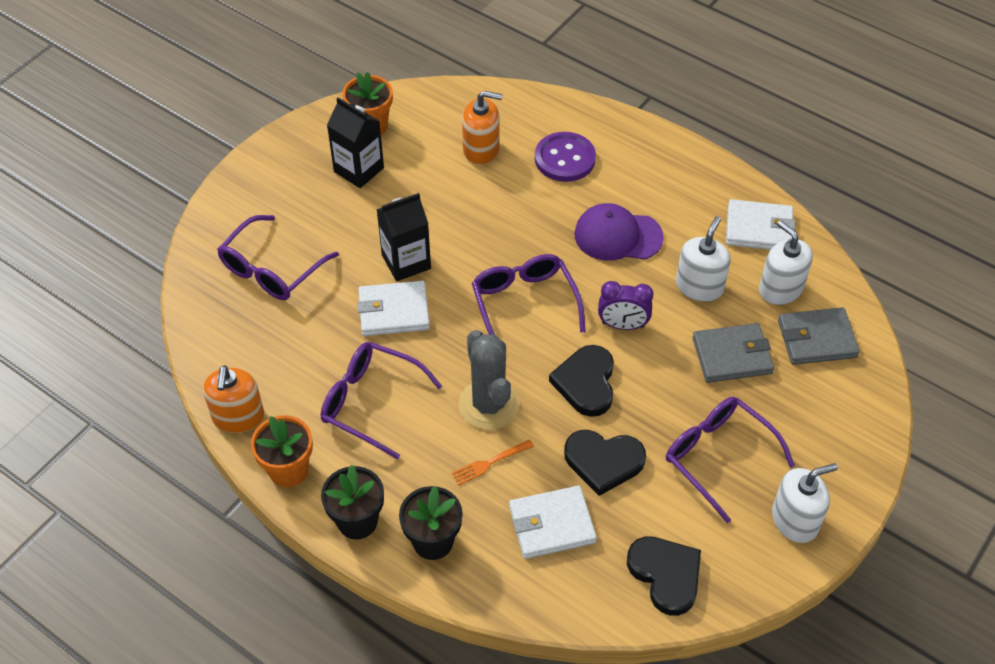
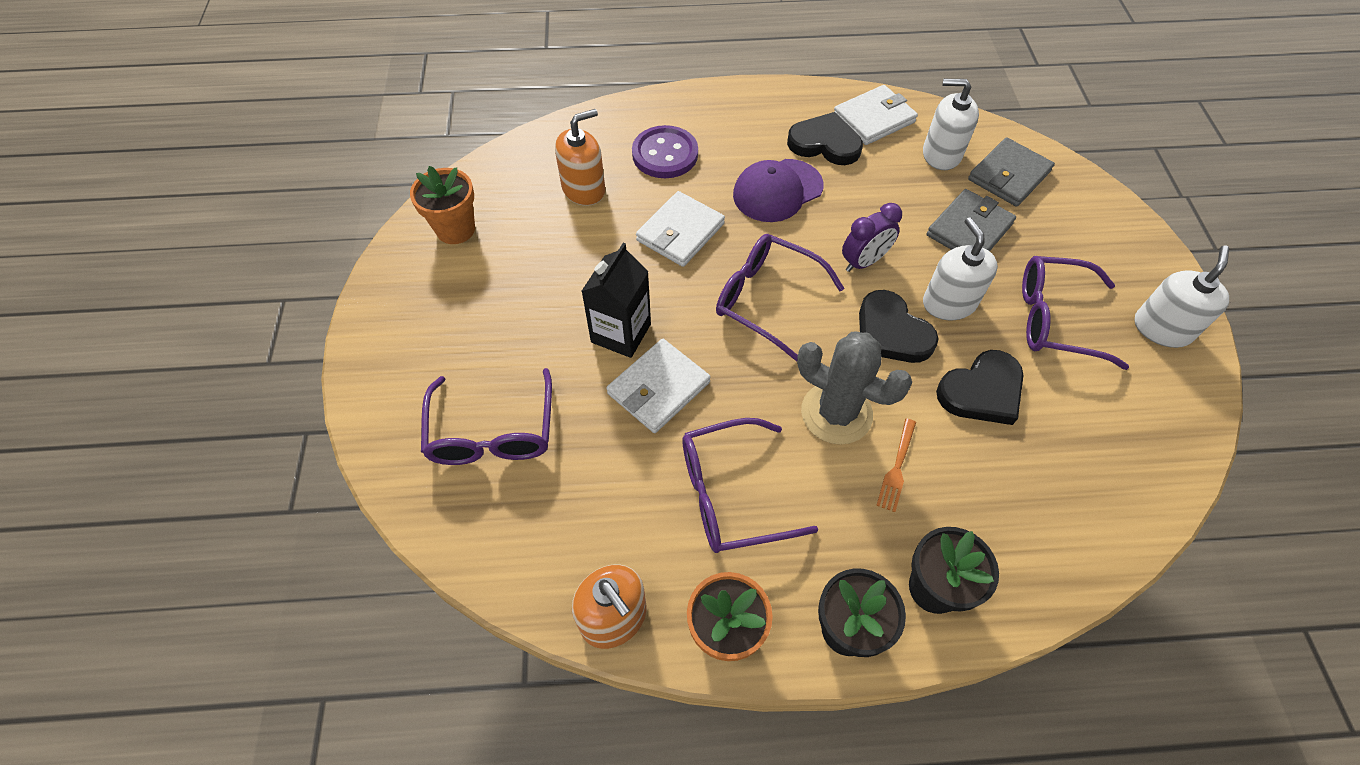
camera: 40 degrees left, 5 degrees up
black carton [327,97,384,188] -> none
white wallet [509,486,597,559] -> white wallet moved to [636,191,725,267]
black heart [627,536,701,616] -> black heart moved to [787,112,863,165]
white soap dispenser [676,216,731,302] -> white soap dispenser moved to [923,217,998,320]

